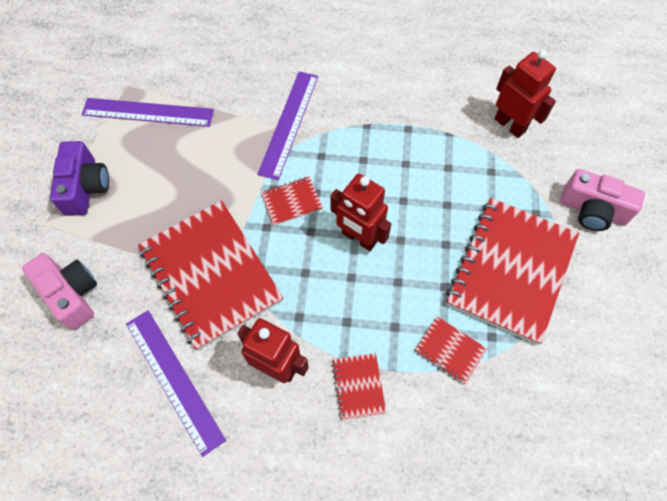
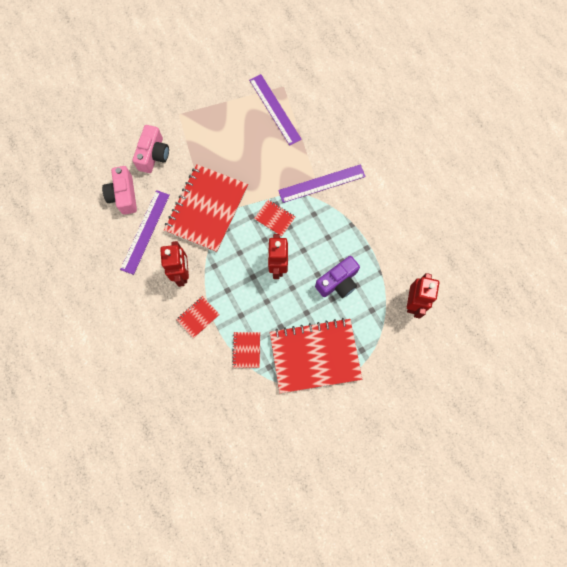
camera: 55 degrees right, 10 degrees up
purple camera [50,141,109,216] -> purple camera moved to [315,256,360,298]
pink camera [560,169,645,231] -> pink camera moved to [102,166,137,215]

